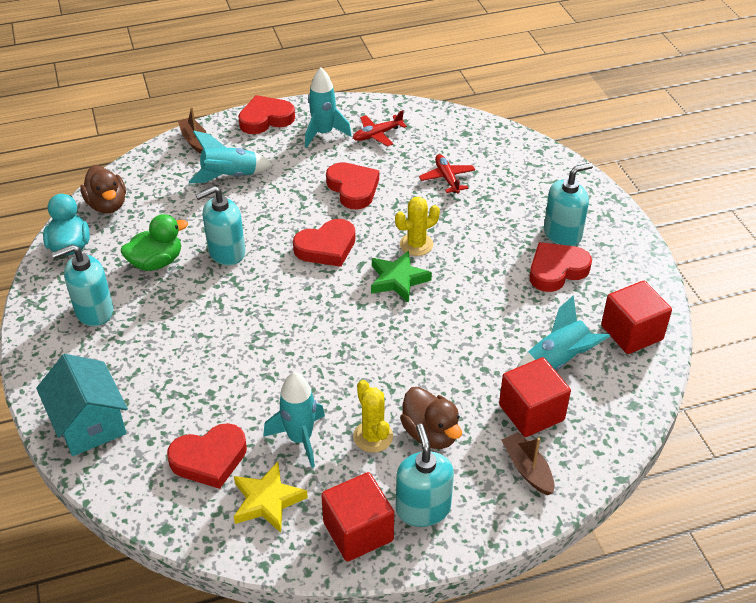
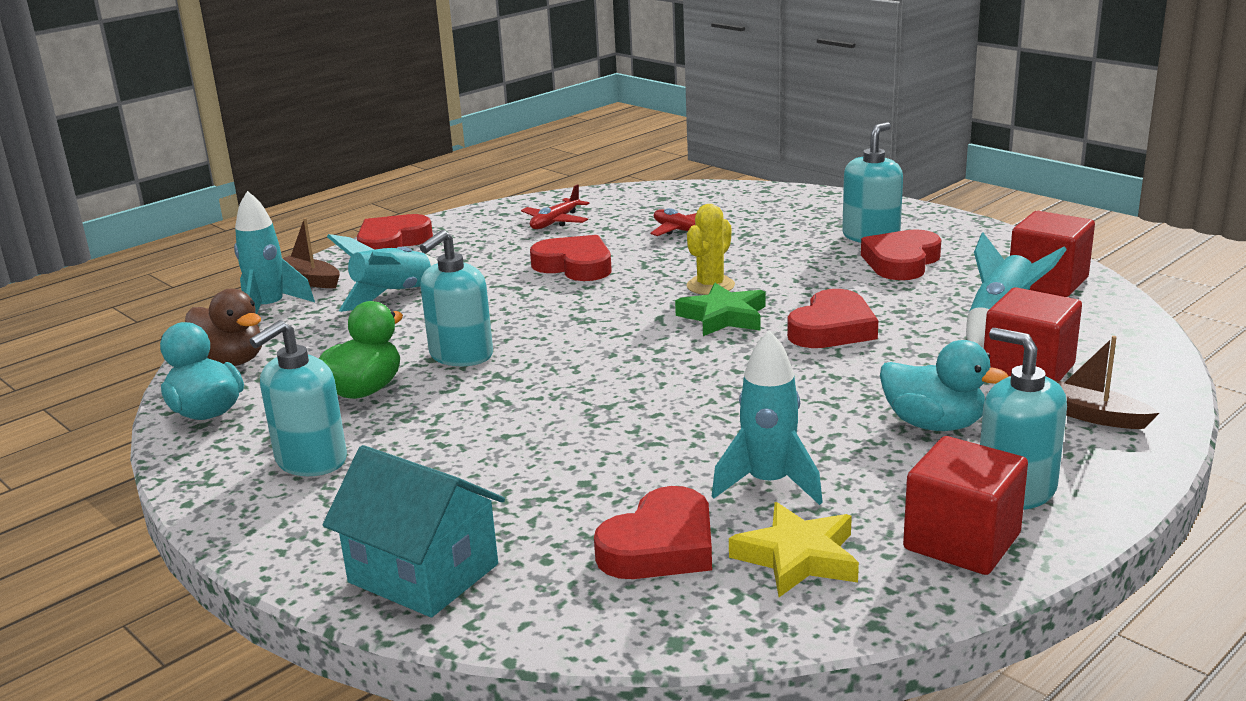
camera: 25 degrees left, 20 degrees down
red heart [293,219,355,267] -> red heart moved to [787,289,878,348]
turquoise rocket [305,68,352,148] -> turquoise rocket moved to [234,191,315,314]
yellow cactus [353,380,393,453] -> none
brown duck [400,387,462,449] -> turquoise duck [880,340,1008,431]

